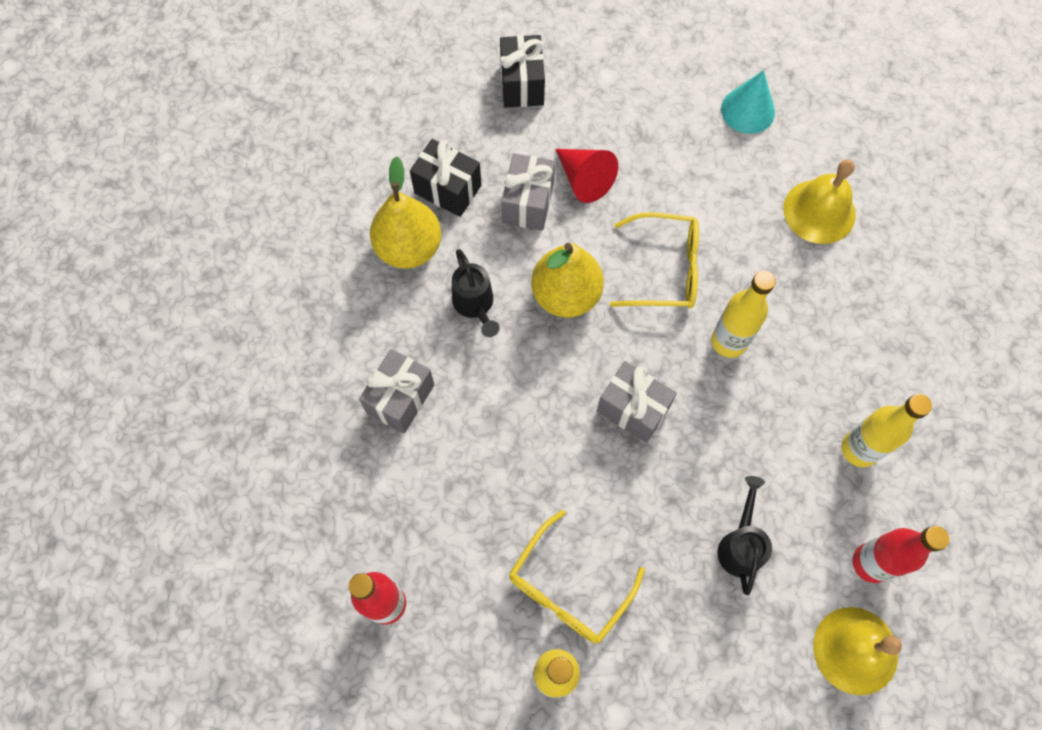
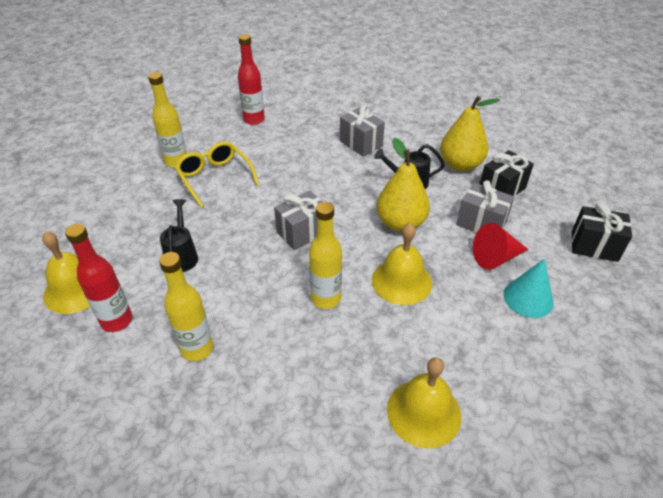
camera: 110 degrees right, 25 degrees down
yellow glasses [610,212,699,308] -> yellow bell [372,223,432,305]
black watering can [717,476,772,595] -> black watering can turned 120 degrees counterclockwise [160,199,198,272]
turquoise cone [721,70,775,134] -> turquoise cone moved to [503,259,553,318]

